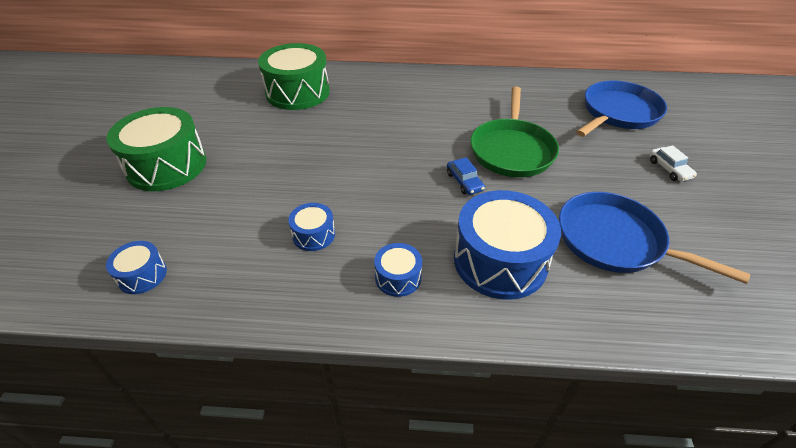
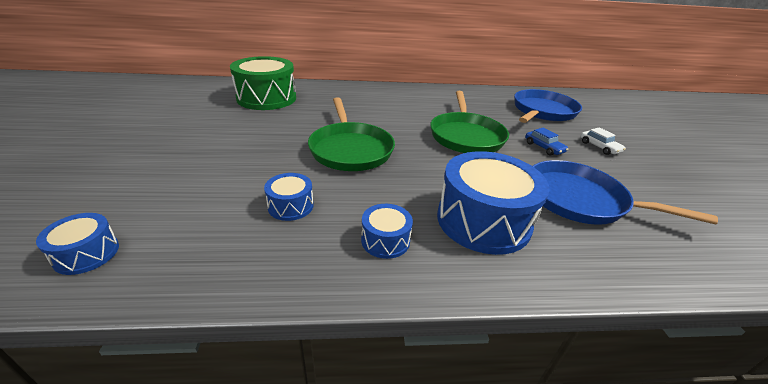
camera: 10 degrees left, 10 degrees down
green drum [106,107,206,191] -> none
blue car [447,157,485,195] -> blue car moved to [525,127,568,156]
none -> green pan [308,97,395,171]

